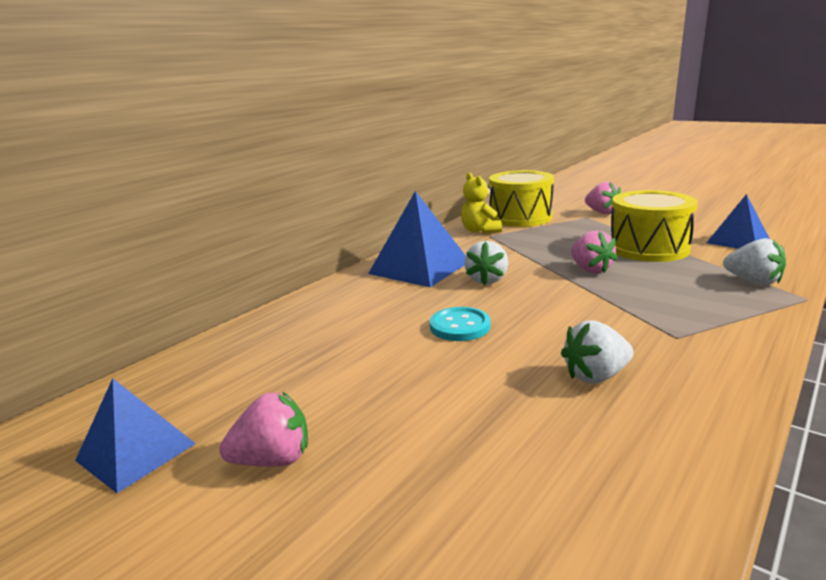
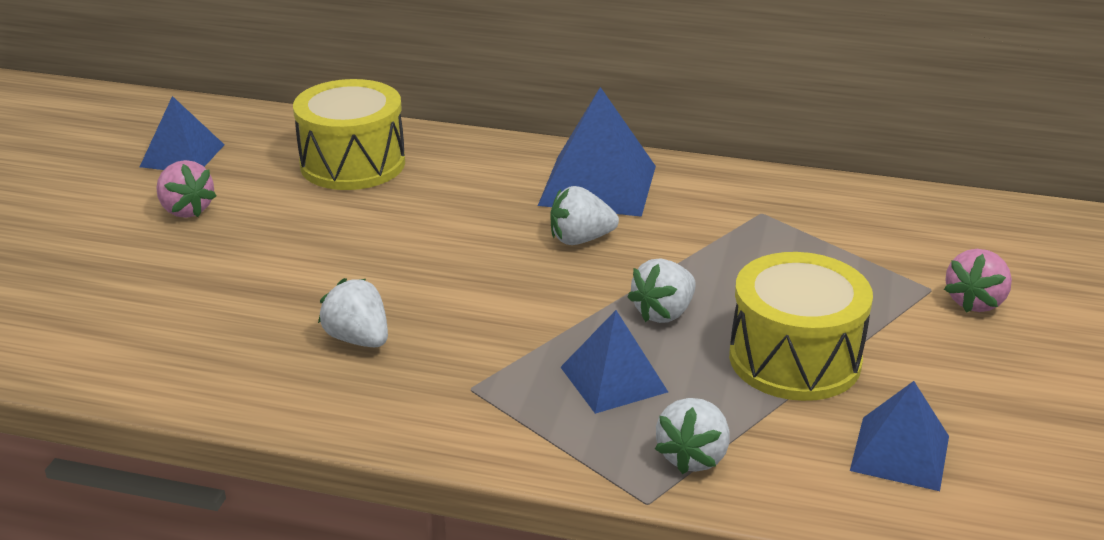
camera: 65 degrees right, 10 degrees up
turquoise button [430,307,490,341] -> none
yellow teddy bear [461,172,502,234] -> none
yellow drum [489,170,554,227] -> yellow drum moved to [293,79,405,190]
pink strawberry [571,231,618,273] -> white strawberry [628,258,696,323]
none -> blue pyramid [561,310,668,414]

